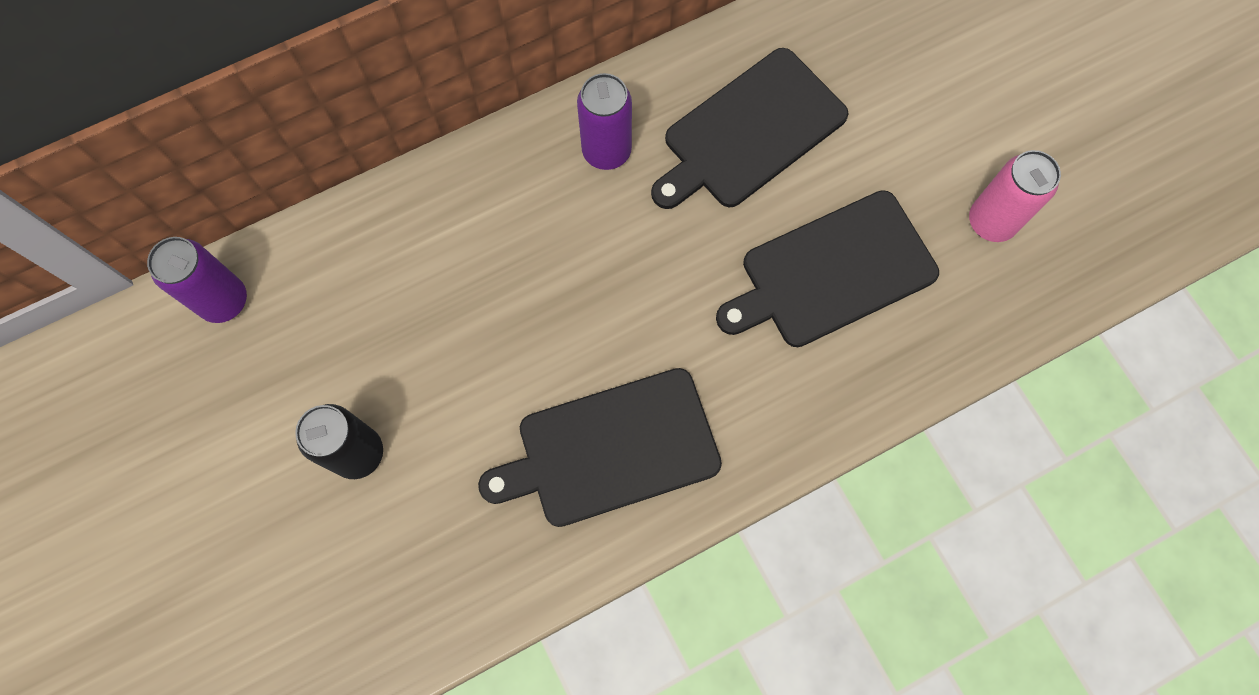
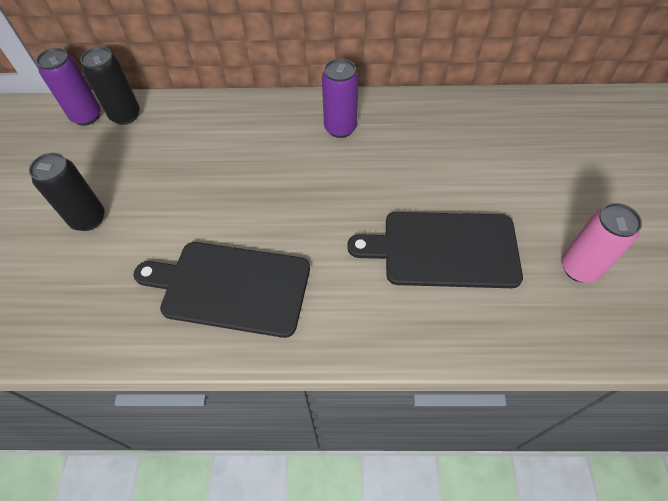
camera: 30 degrees right, 15 degrees down
black cutting board [651,48,849,209] -> none
none -> black can [80,47,140,125]

